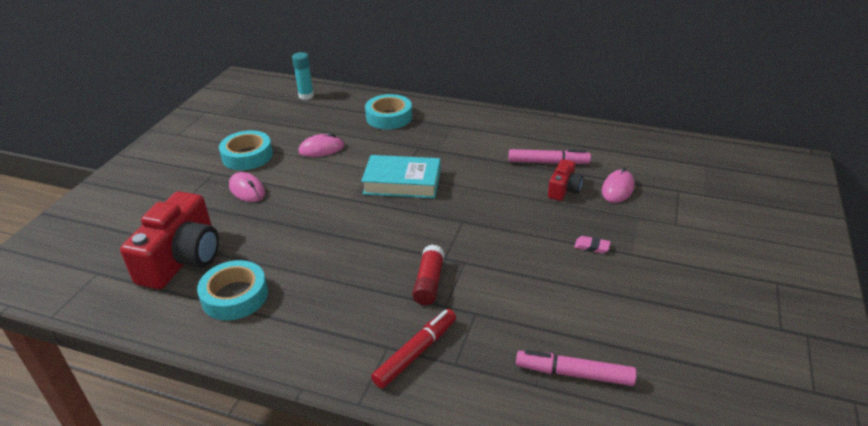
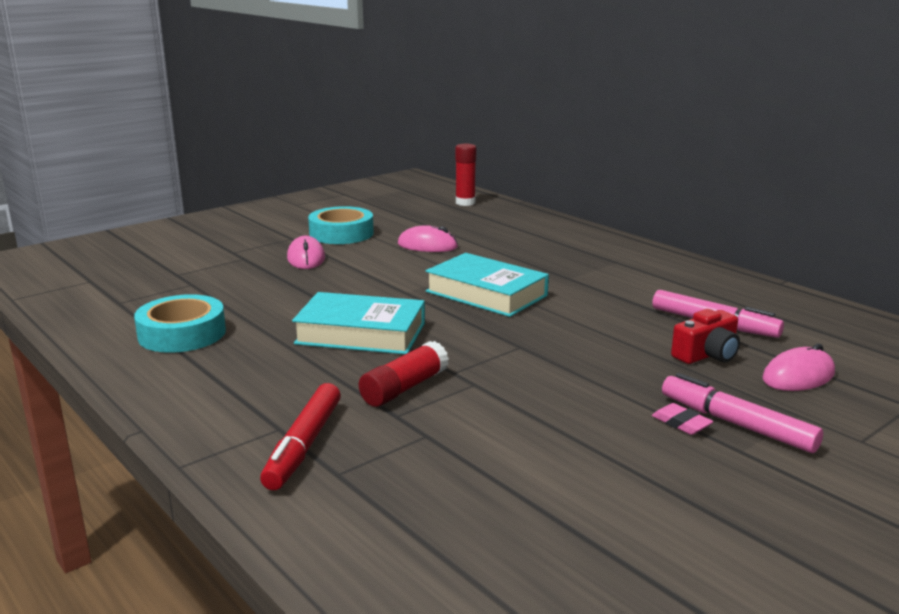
camera: 30 degrees right, 15 degrees down
red camera [120,191,219,289] -> none
turquoise glue stick [292,52,314,100] -> red glue stick [455,144,476,206]
turquoise tape [365,94,412,129] -> none
red marker [371,309,456,389] -> red marker turned 120 degrees clockwise [260,383,341,490]
pink marker [516,350,637,386] -> pink marker moved to [662,373,823,453]
none -> turquoise book [292,292,425,354]

